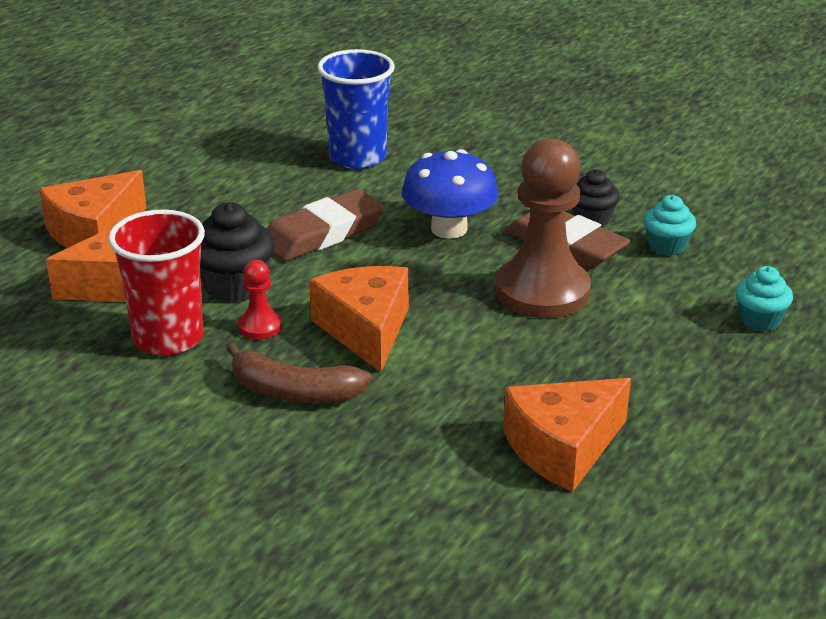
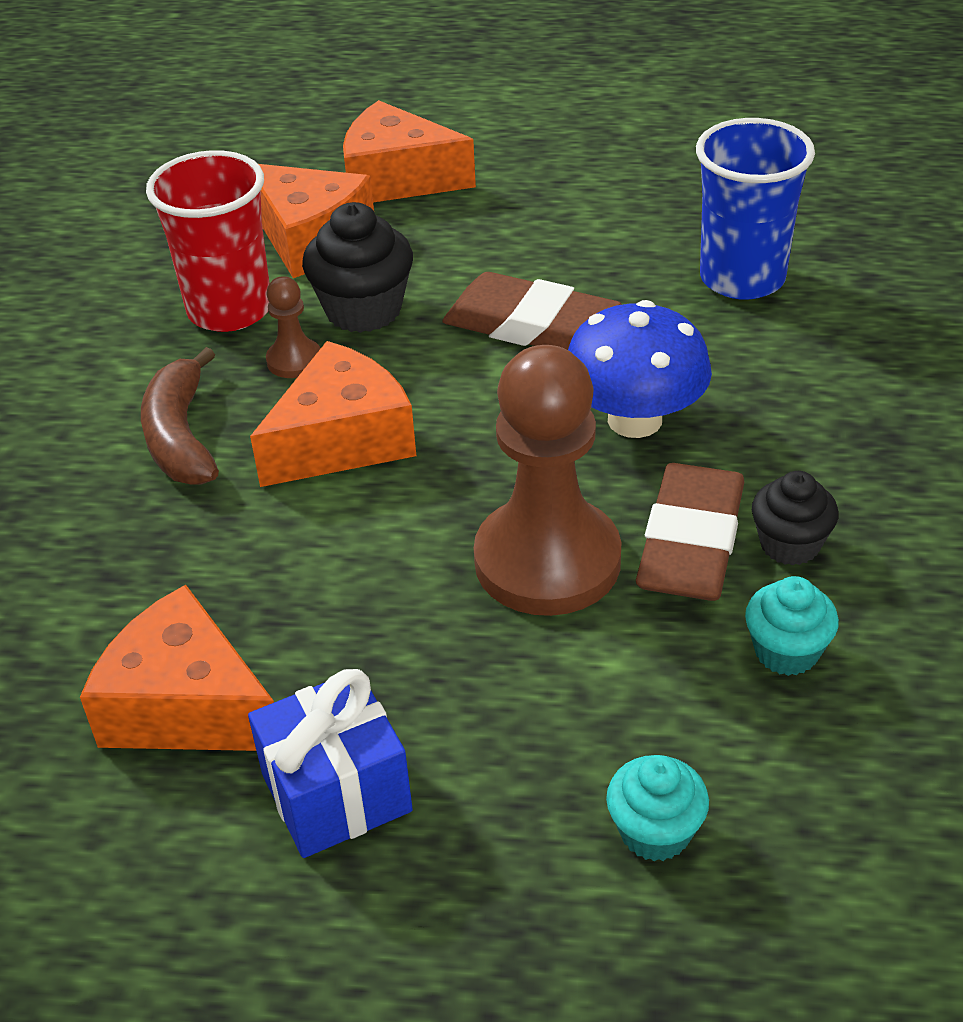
camera: 65 degrees right, 10 degrees up
red pawn [238,260,282,339] -> brown pawn [266,276,321,378]
none -> blue gift [248,669,413,858]

